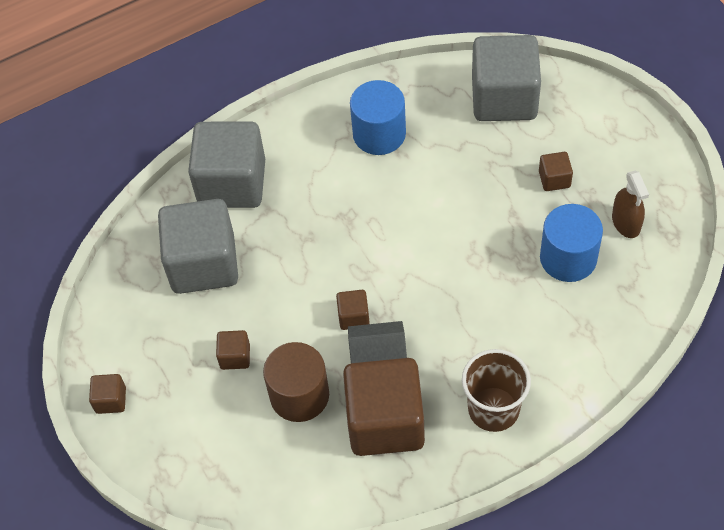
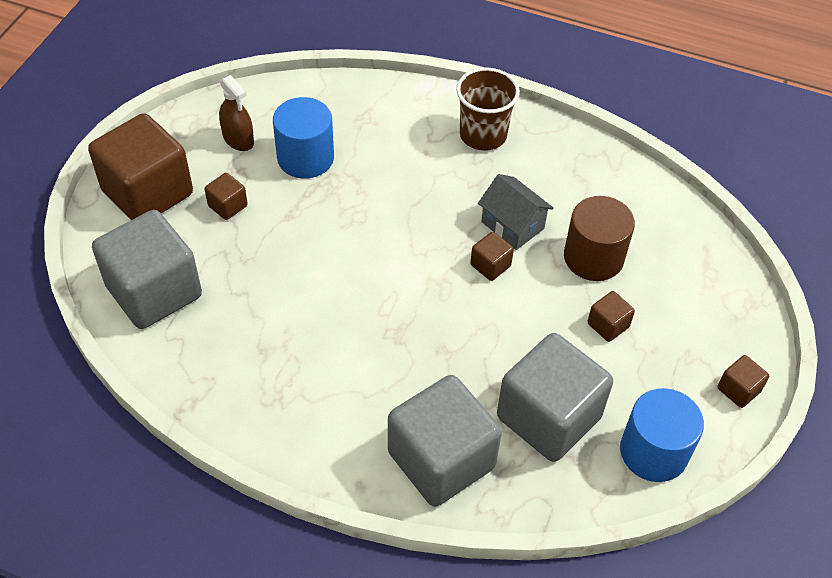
camera: 135 degrees left, 5 degrees down
brown cube [343,358,425,456] -> brown cube moved to [88,113,193,220]
blue cylinder [350,80,406,155] -> blue cylinder moved to [620,388,704,482]
brown spray bottle [612,170,649,238] -> brown spray bottle turned 105 degrees clockwise [219,75,254,151]

